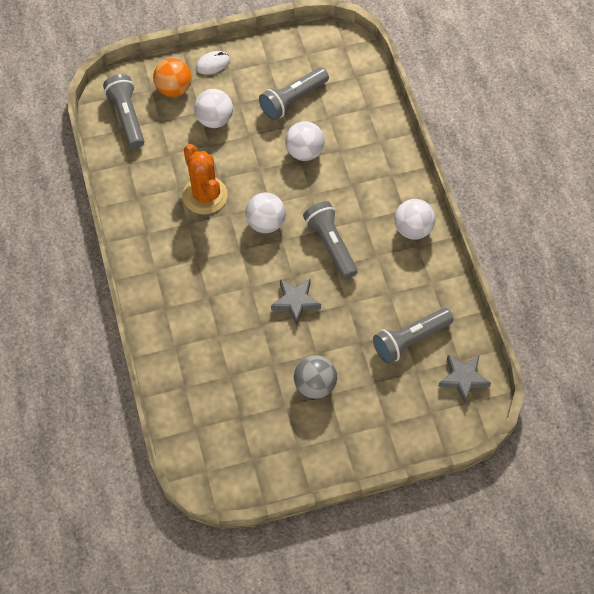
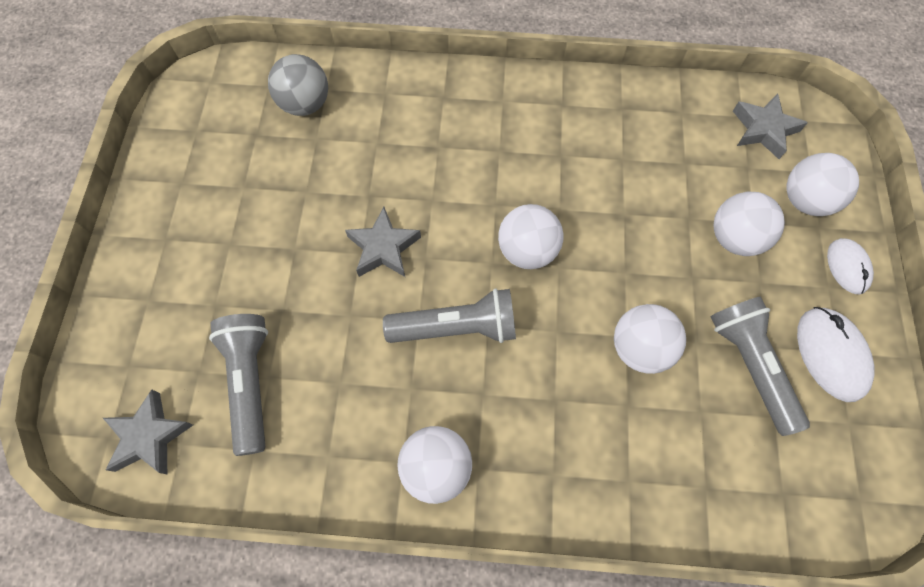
camera: 110 degrees right, 5 degrees up
grey flashlight [103,74,144,149] -> grey star [733,93,808,159]
orange ball [153,58,192,97] -> white ball [786,153,859,216]
orange cactus [183,144,228,215] -> none
grey ball [294,355,337,399] -> grey ball moved to [268,54,328,116]
none -> white mouse [797,307,875,402]

